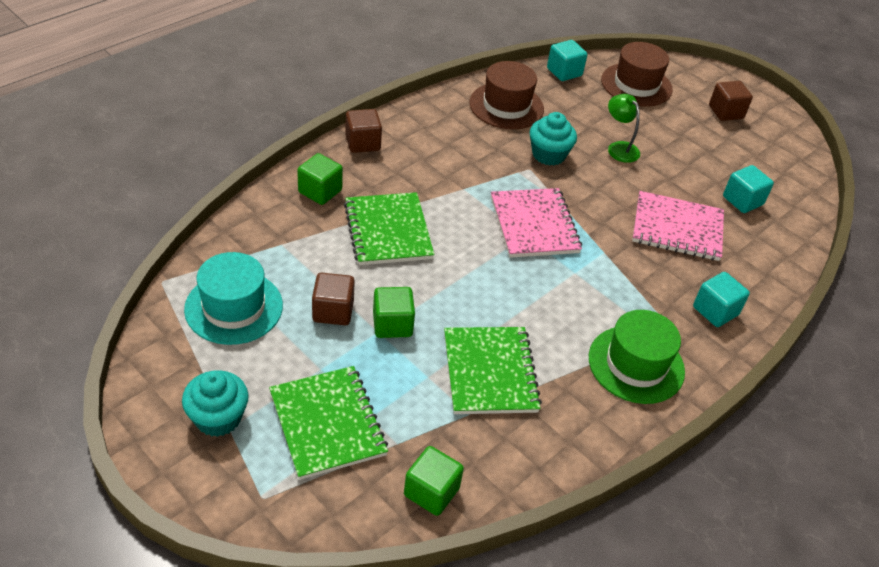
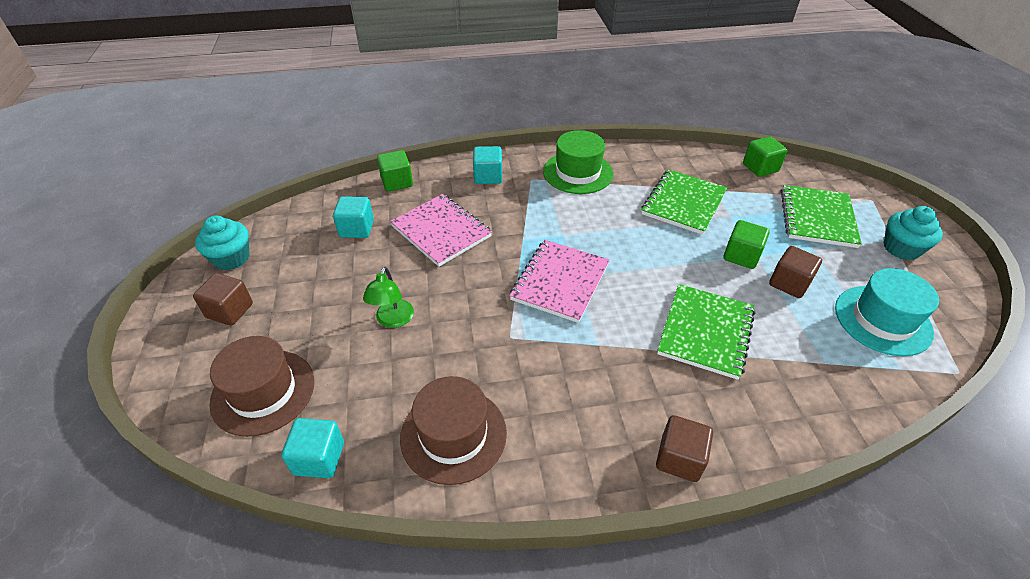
camera: 140 degrees left, 0 degrees up
green cube [297,153,343,205] -> green cube moved to [377,150,413,192]
turquoise cupcake [530,112,577,165] -> turquoise cupcake moved to [195,215,249,270]

